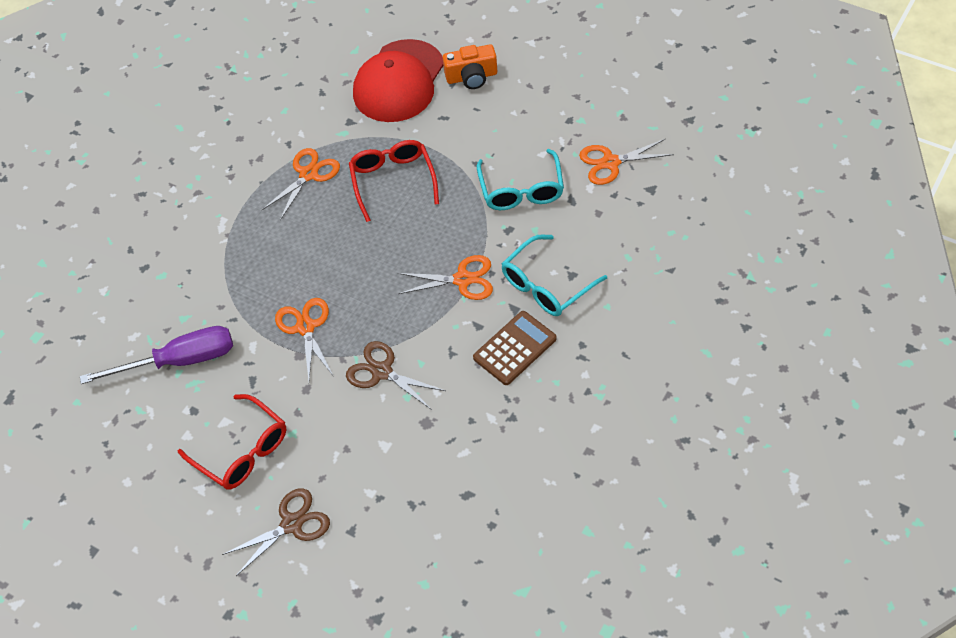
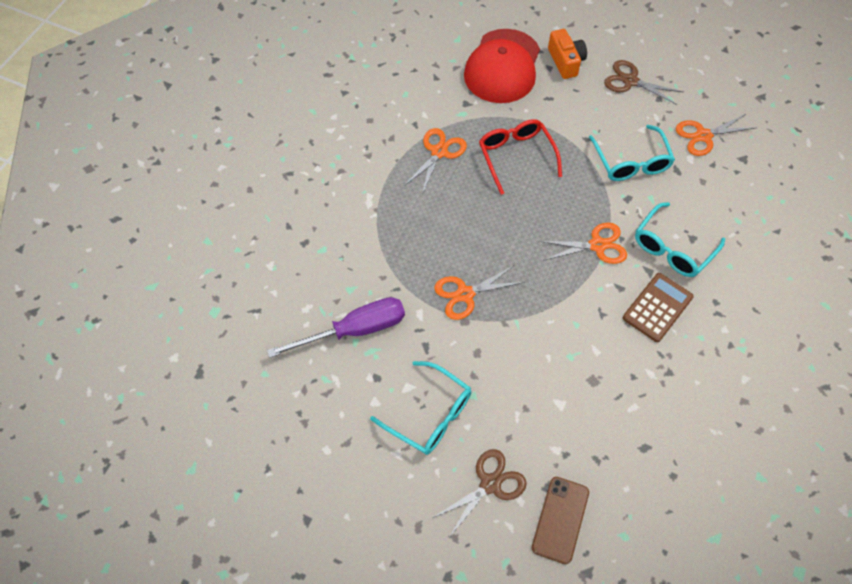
camera: 10 degrees left, 5 degrees up
red glasses [178,394,286,490] -> turquoise glasses [370,361,471,455]
orange scissors [275,298,334,380] -> orange scissors turned 90 degrees counterclockwise [434,265,525,320]
brown scissors [346,341,446,410] -> brown scissors moved to [604,60,683,105]
orange camera [443,44,497,89] -> orange camera turned 90 degrees counterclockwise [548,29,587,79]
none -> brown phone [532,477,589,564]

